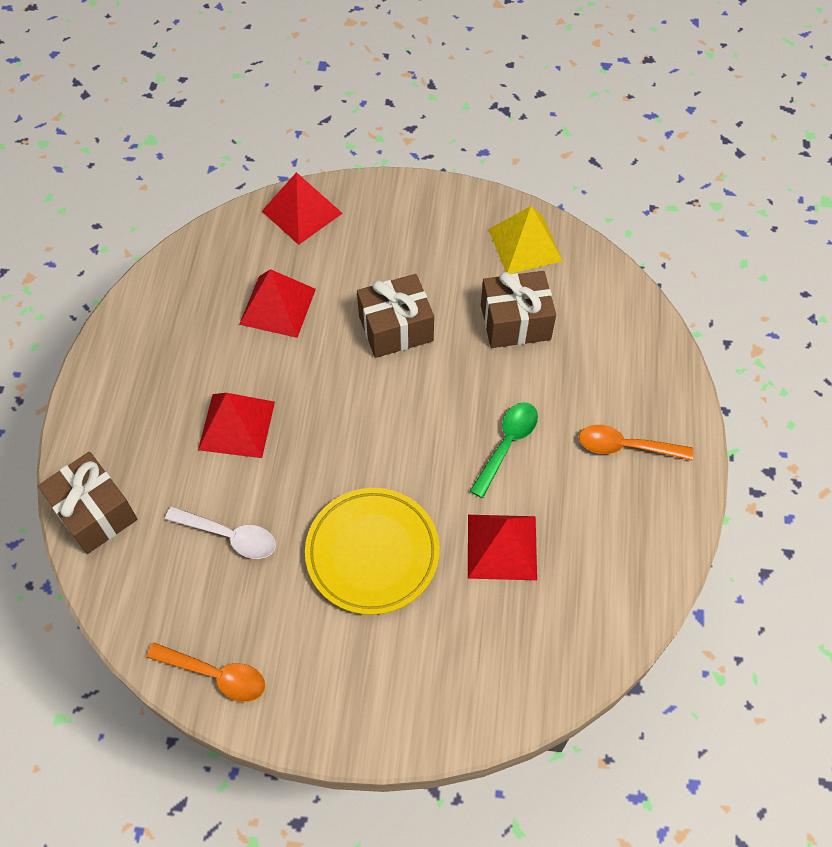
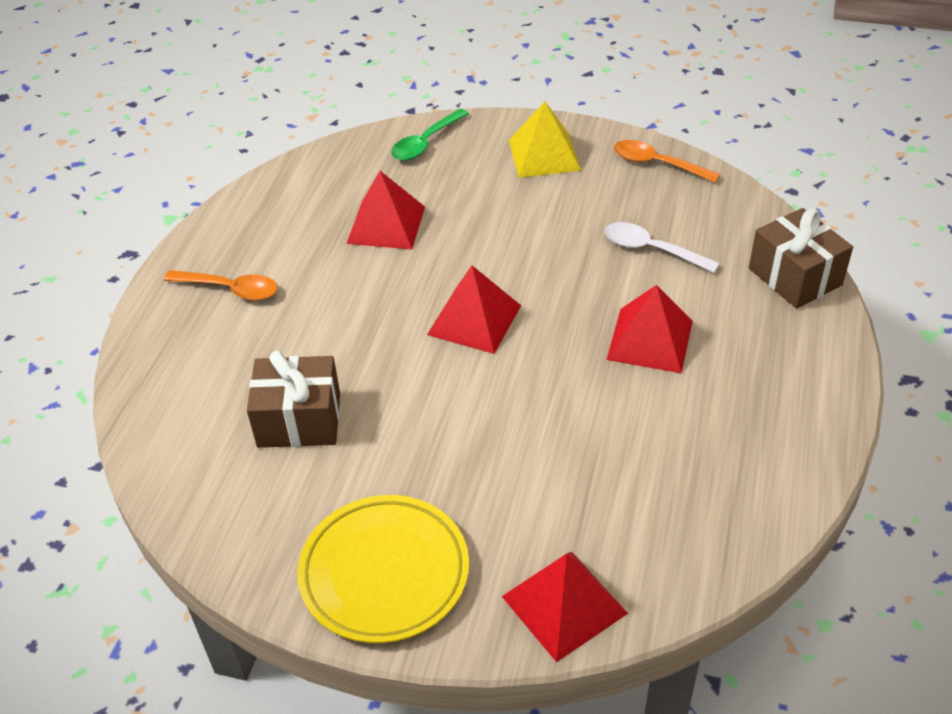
camera: 170 degrees left, 15 degrees down
red pyramid [239,269,316,338] -> red pyramid moved to [427,266,521,354]
yellow plate [305,488,440,615] -> yellow plate moved to [297,495,469,643]
brown gift [357,274,434,358] -> none
green spoon [470,402,538,498] -> green spoon moved to [391,109,469,161]
yellow pyramid [489,206,563,274] -> yellow pyramid moved to [509,102,581,178]

